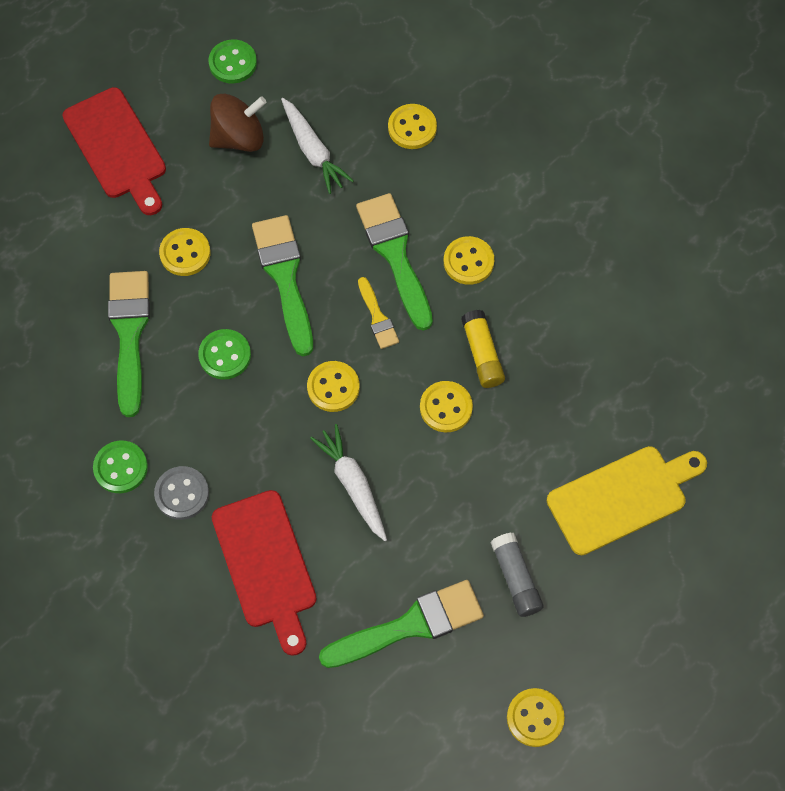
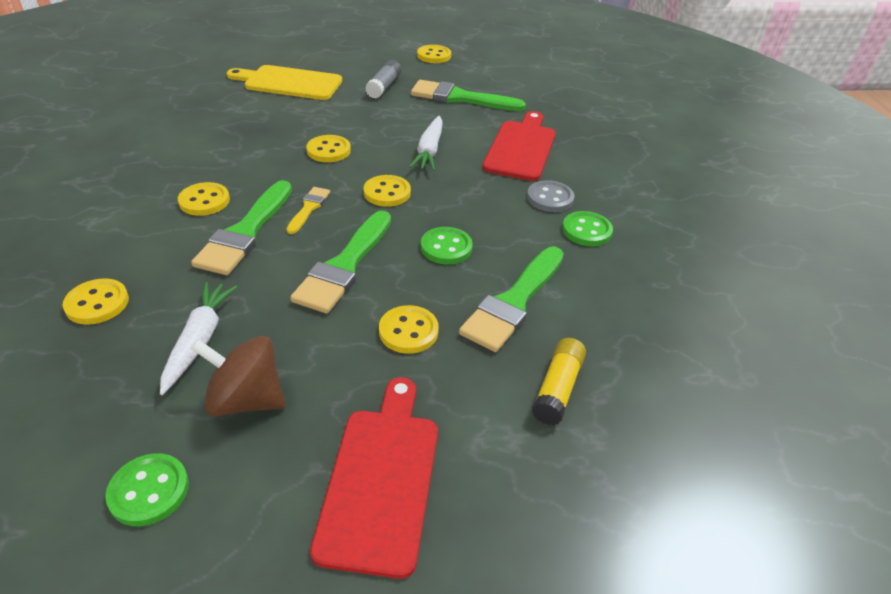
camera: 145 degrees left, 25 degrees down
yellow glue stick [461,310,505,388] -> yellow glue stick moved to [532,338,586,425]

